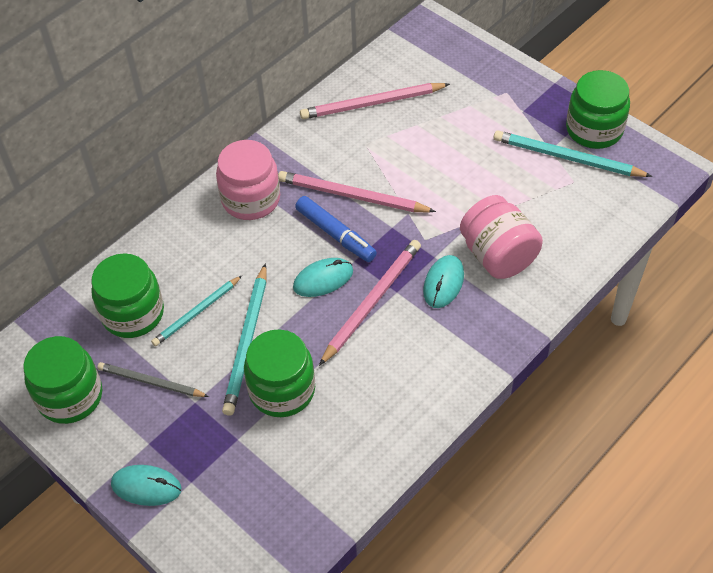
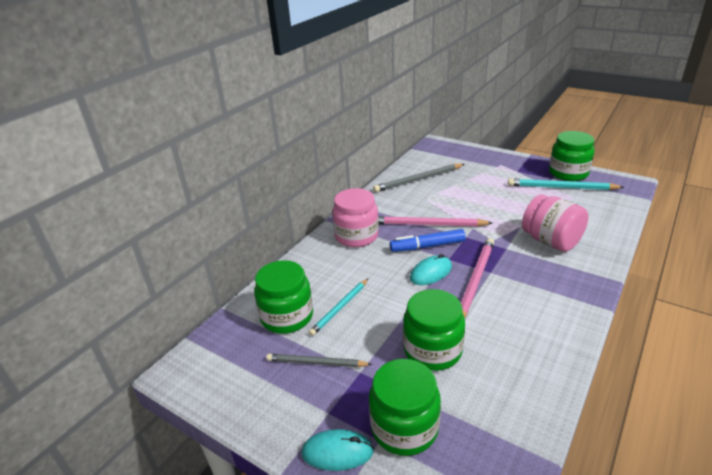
camera: 10 degrees left, 20 degrees down
green jar [23,336,102,424] -> green jar moved to [369,359,441,456]
turquoise pencil [222,263,267,416] -> none
blue marker [295,196,377,262] -> blue marker turned 135 degrees clockwise [390,229,466,252]
pink pencil [300,83,450,119] -> grey pencil [373,164,464,192]
turquoise mouse [423,255,464,308] -> none

